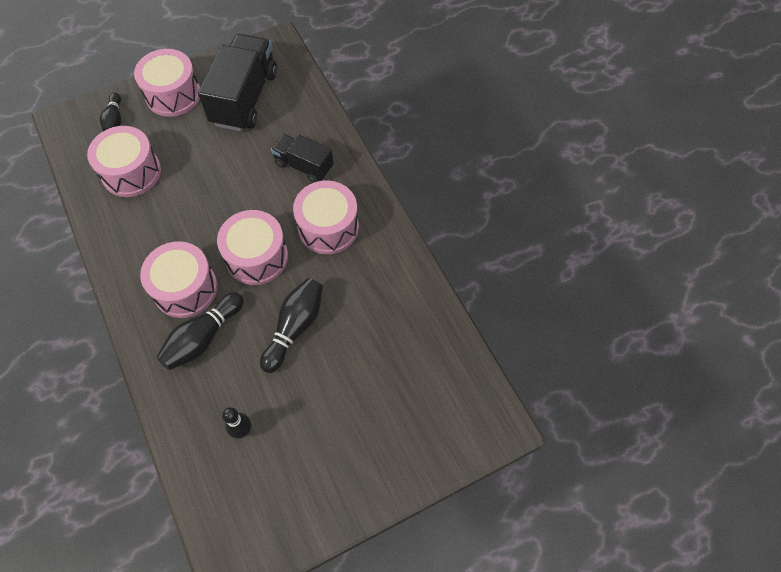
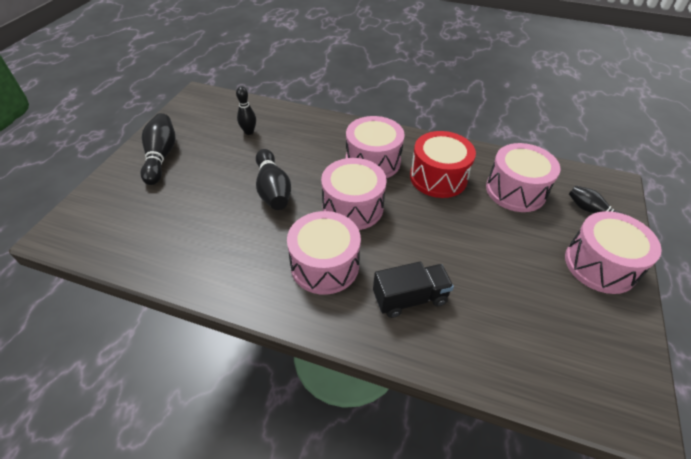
camera: 135 degrees right, 15 degrees down
black bowling pin [157,292,244,370] -> black bowling pin moved to [141,113,176,185]
black truck [198,34,277,131] -> none
none -> red drum [410,131,476,198]

